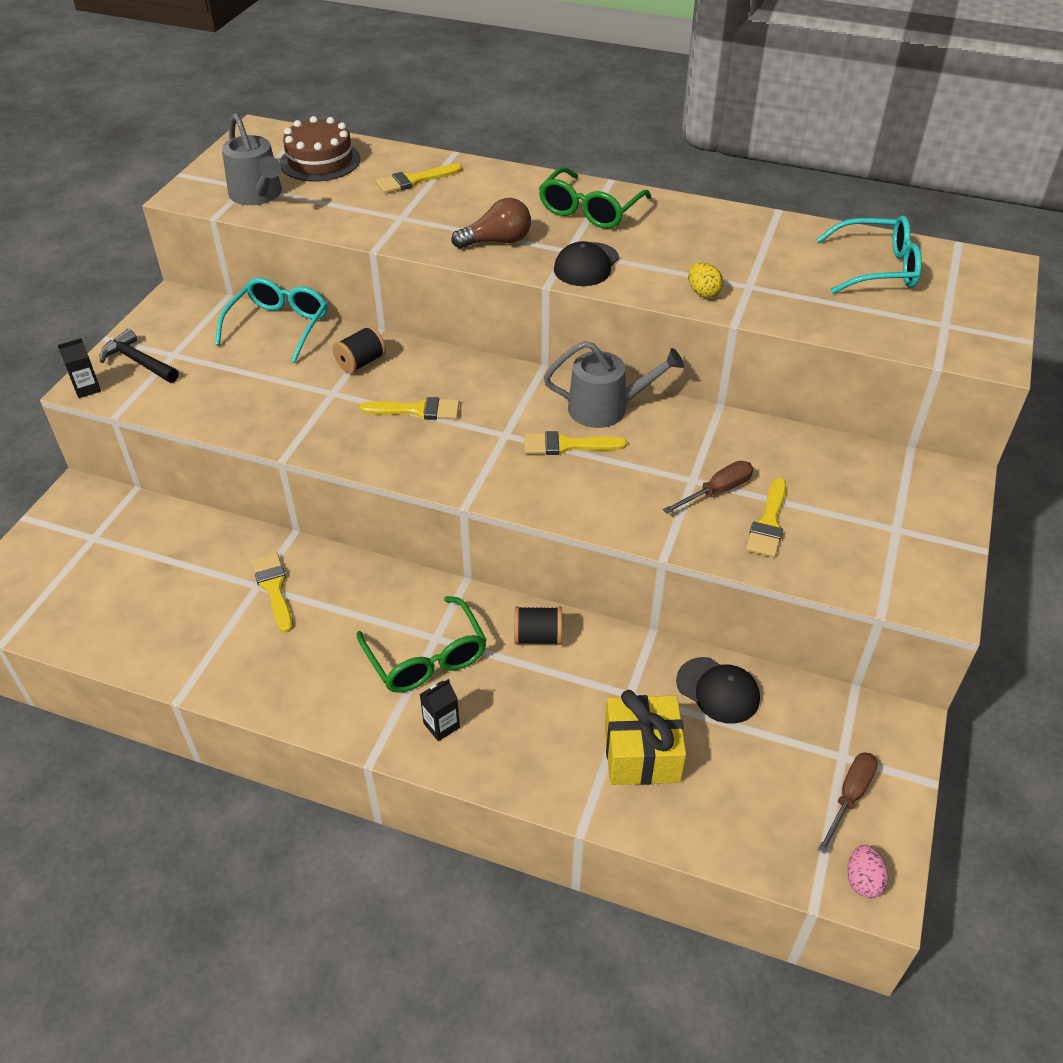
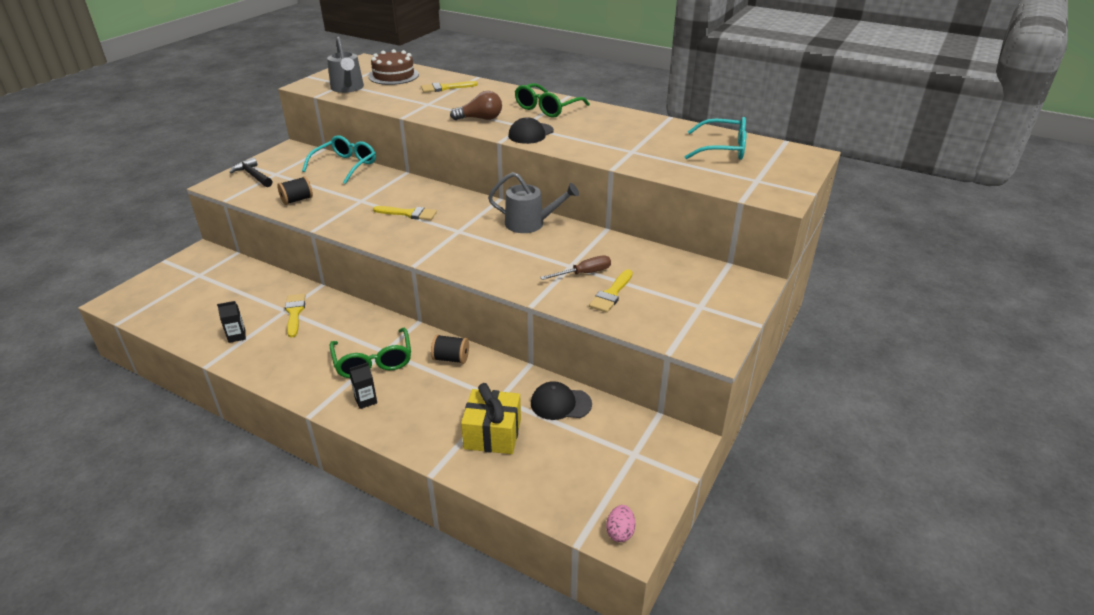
camera: 10 degrees right, 10 degrees down
black carton [58,338,101,398] -> black carton moved to [217,301,246,343]
black spool [333,326,386,374] -> black spool moved to [277,176,313,205]
yellow brush [525,431,627,455] -> none
black cap [676,657,760,724] -> black cap turned 135 degrees clockwise [531,381,592,420]
yellow egg [688,262,723,298] -> none
brown screwdriver [818,752,878,854] -> none

